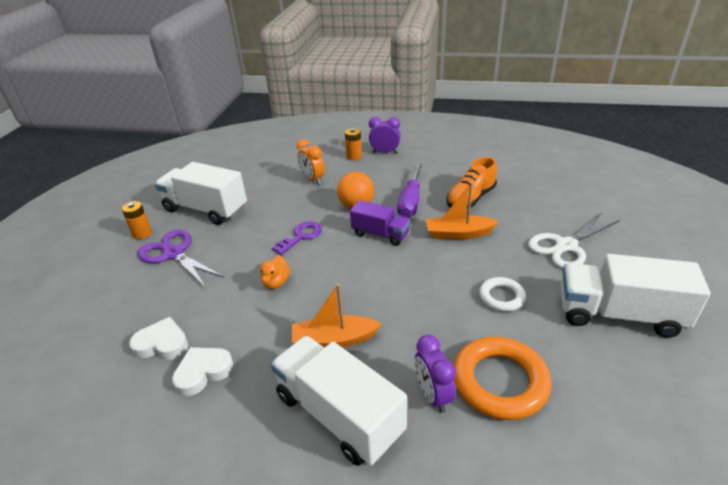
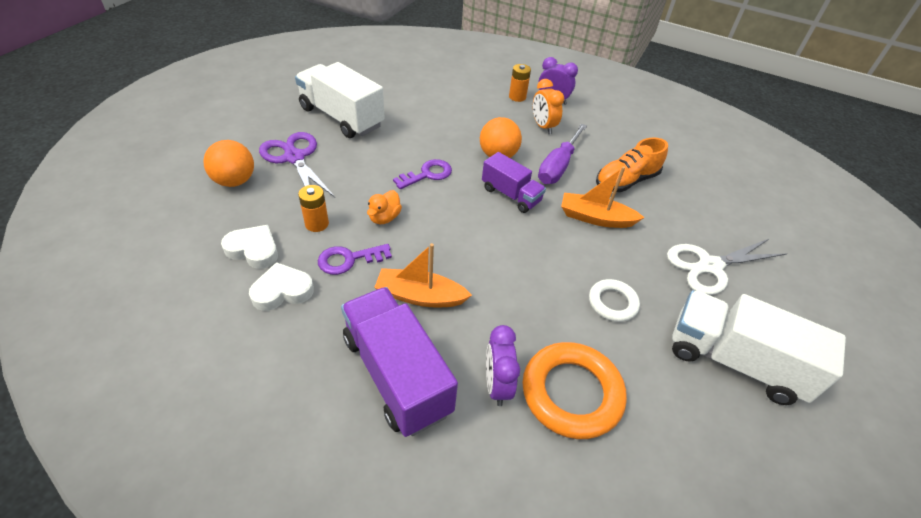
camera: 10 degrees right, 10 degrees up
orange battery [122,201,152,239] -> orange battery moved to [298,185,329,232]
white truck [271,336,407,466] -> purple truck [341,287,458,437]
orange clock [297,139,325,184] -> orange clock moved to [533,79,564,134]
none -> orange ball [204,140,254,187]
none -> purple key [318,244,392,275]

